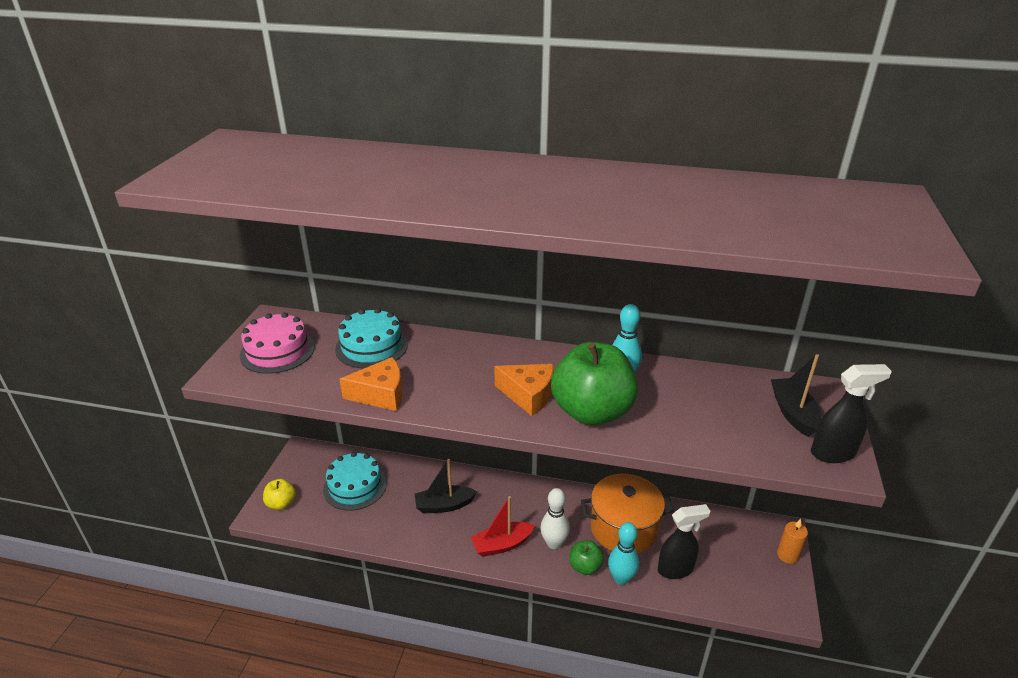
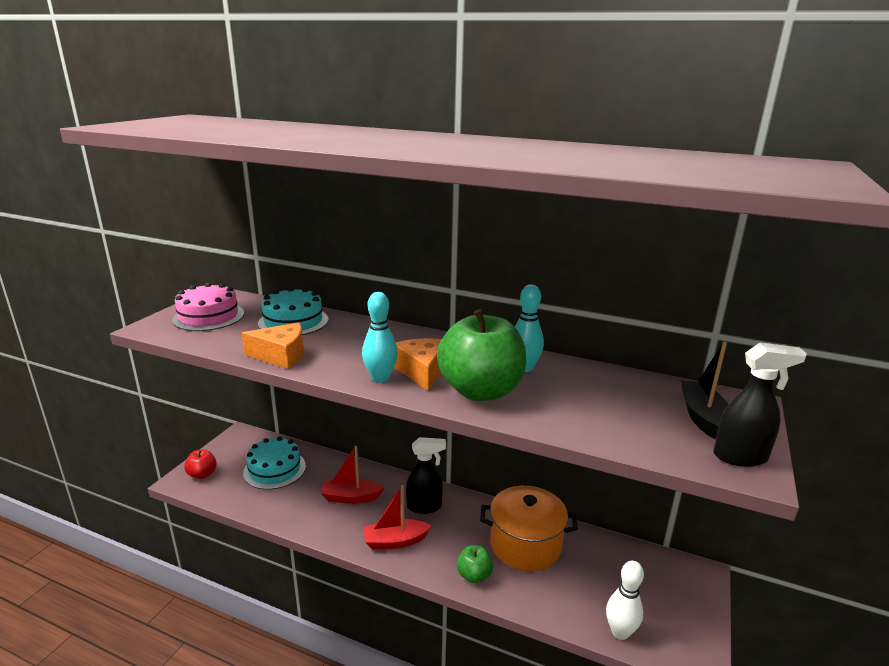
camera: 10 degrees right, 10 degrees down
yellow apple [263,479,296,510] -> red apple [184,449,217,479]
black boat [415,459,477,513] -> red boat [321,446,385,504]
orange cheese [494,364,554,416] -> orange cheese turned 135 degrees counterclockwise [394,338,442,391]
white bowling pin [540,488,570,549] -> white bowling pin moved to [606,561,644,640]
turquoise bowling pin [608,522,639,585] -> turquoise bowling pin moved to [362,292,398,383]
black spray bottle [658,504,710,579] -> black spray bottle moved to [406,437,446,514]
orange candle [777,519,808,564] -> none

